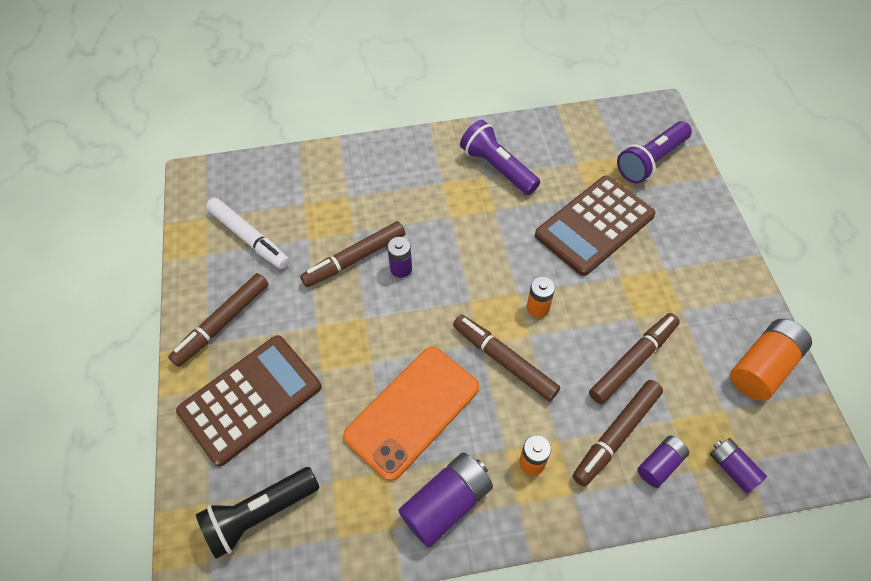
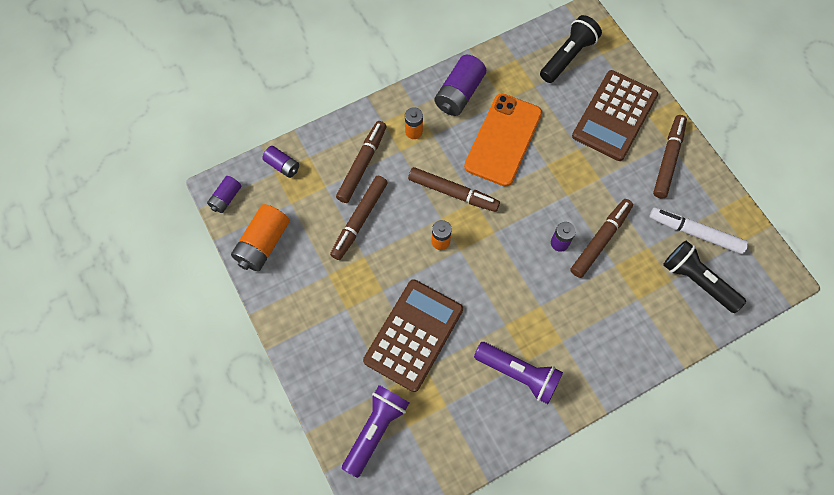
camera: 160 degrees right, 10 degrees up
purple battery [638,436,689,488] -> purple battery moved to [207,176,241,213]
none -> black flashlight [663,241,746,313]

